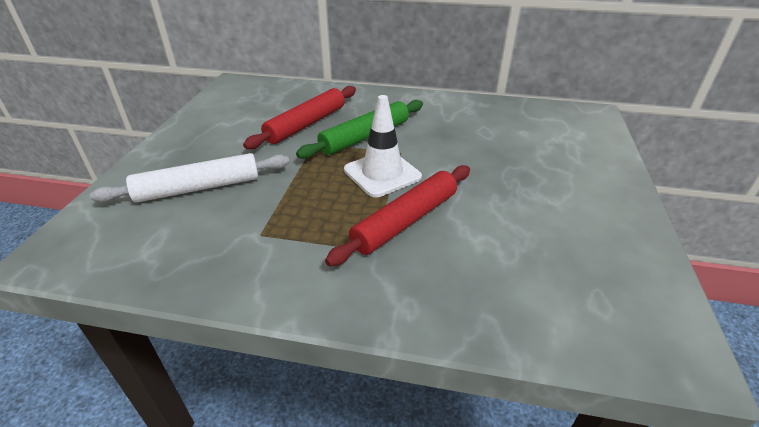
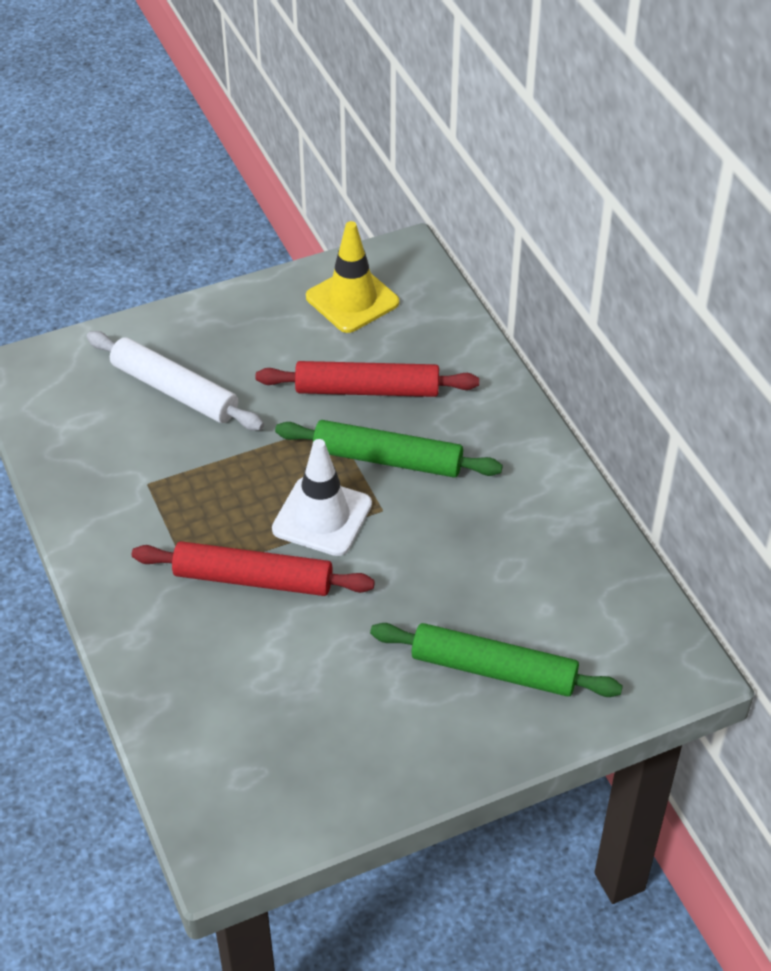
camera: 55 degrees right, 10 degrees up
none -> yellow traffic cone [306,221,399,333]
none -> green rolling pin [370,623,623,697]

